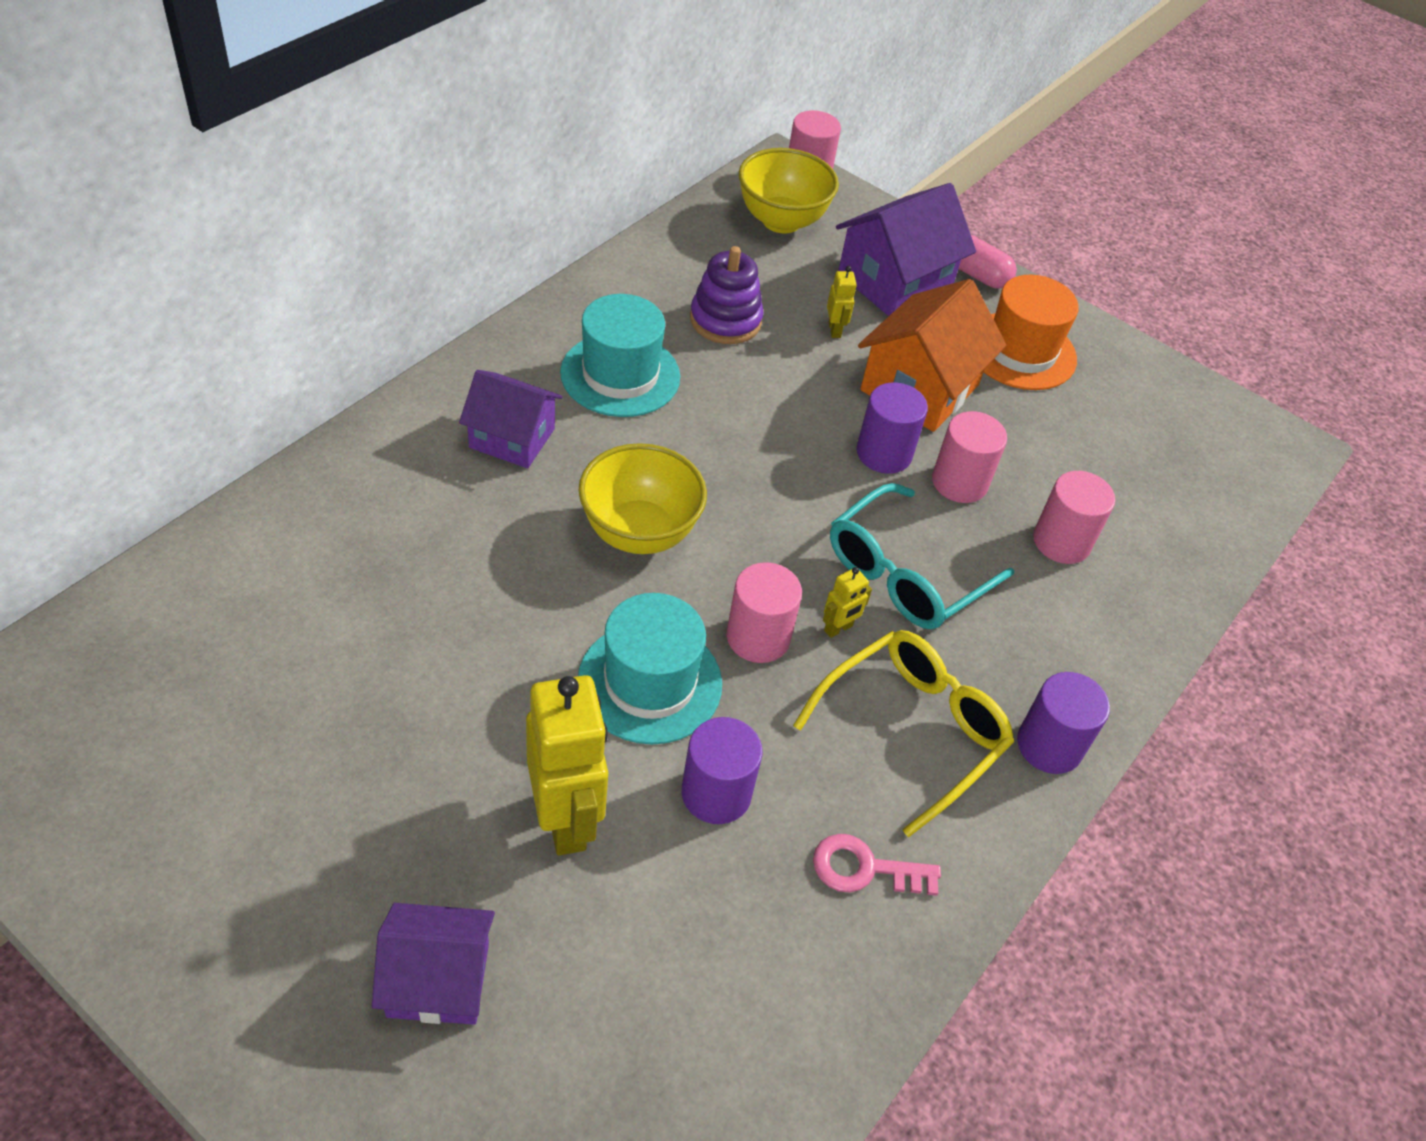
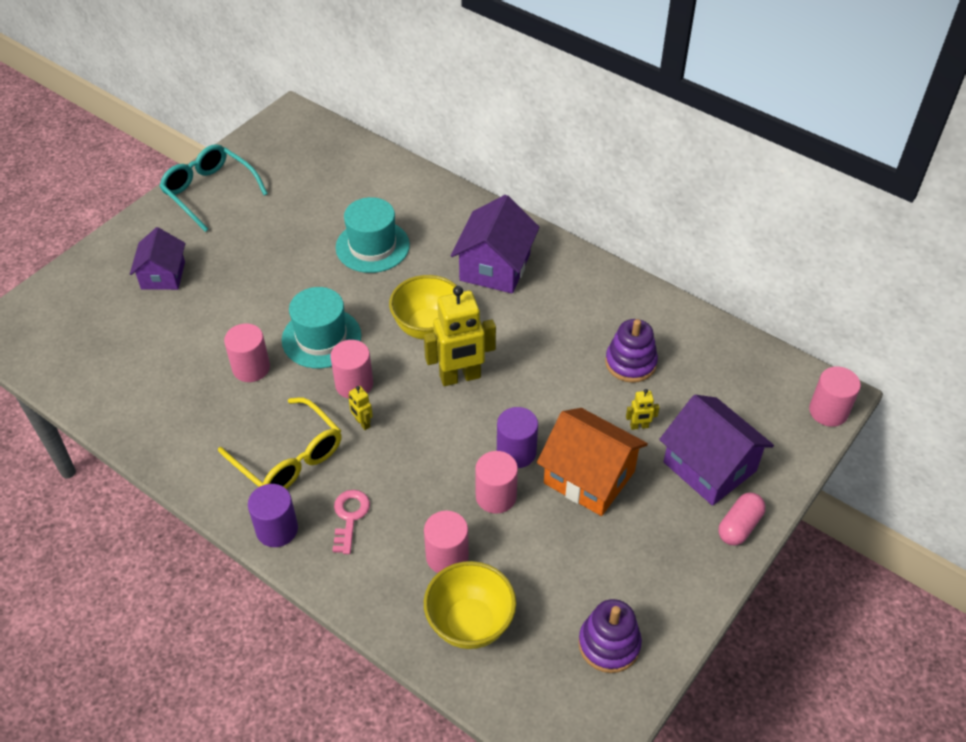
camera: 95 degrees right, 0 degrees up
purple house [459,370,562,468] -> purple house [451,195,540,294], size x1.51
yellow robot [526,675,608,856] -> yellow robot moved to [424,286,496,386]
turquoise hat [560,294,680,417] -> turquoise hat moved to [336,197,410,273]
purple cylinder [681,717,763,824] -> pink cylinder [224,323,270,382]
yellow bowl [739,148,839,234] -> yellow bowl moved to [424,561,516,649]
pink key [813,834,941,896] -> pink key moved to [332,490,370,554]
turquoise glasses [830,483,1014,629] -> turquoise glasses moved to [160,144,268,232]
orange hat [983,275,1079,390] -> none
none -> purple stacking toy [578,599,642,673]

